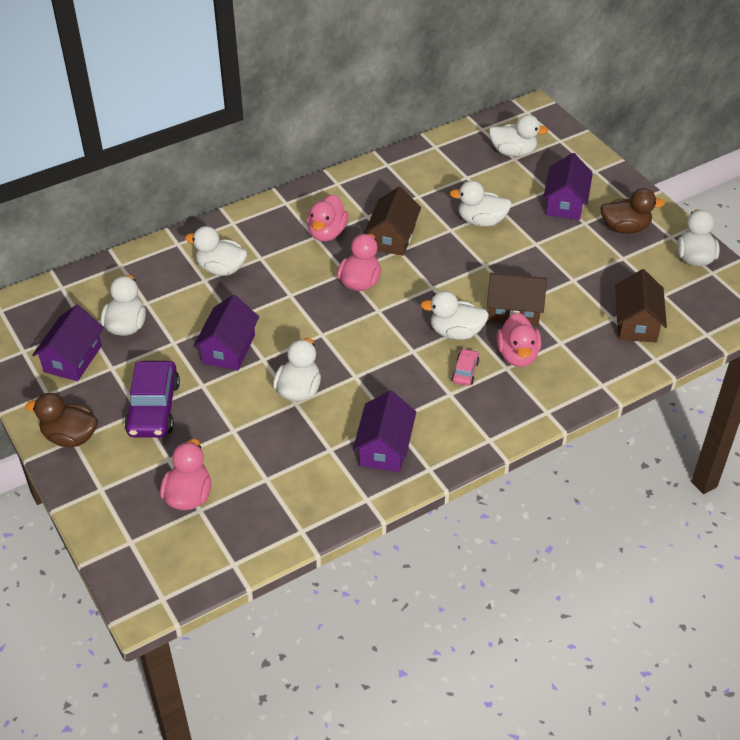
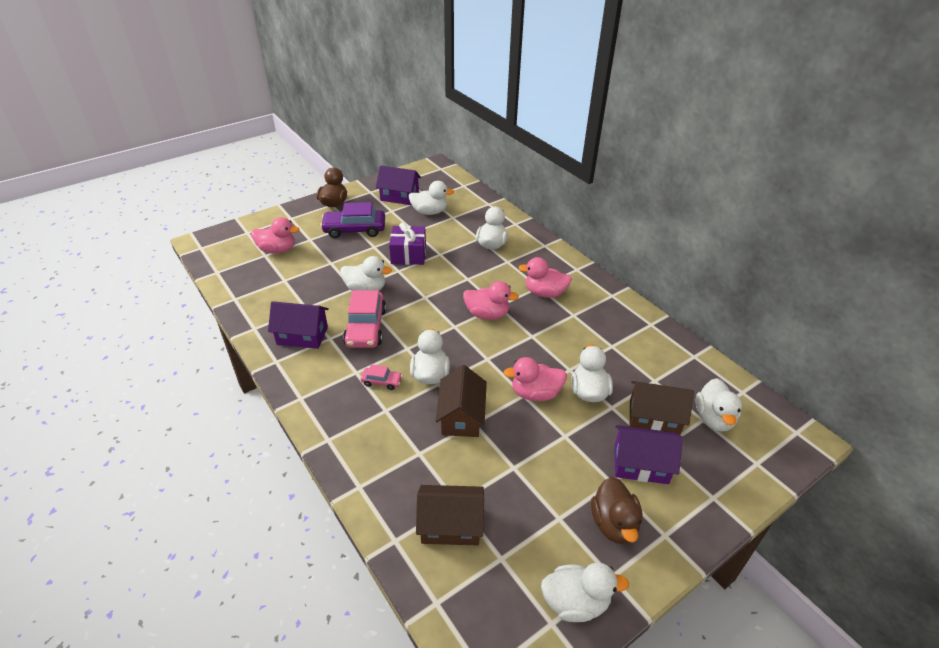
camera: 85 degrees right, 5 degrees down
purple house [193,295,259,371] -> purple gift [389,223,426,265]
brown house [364,186,421,256] -> brown house moved to [630,381,694,435]
pink duck [497,313,541,367] -> pink duck moved to [504,357,567,401]
none -> pink car [343,290,386,348]

